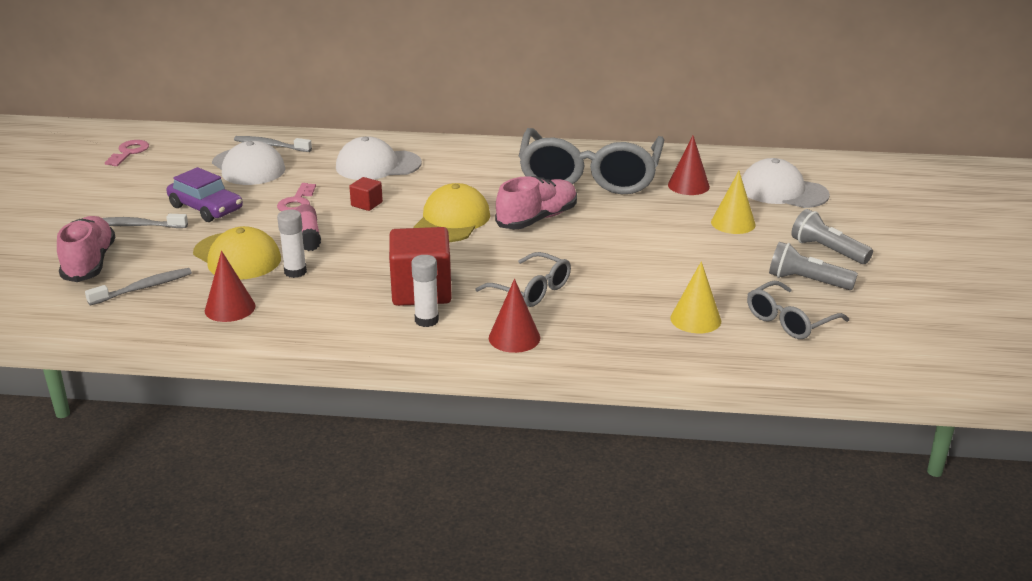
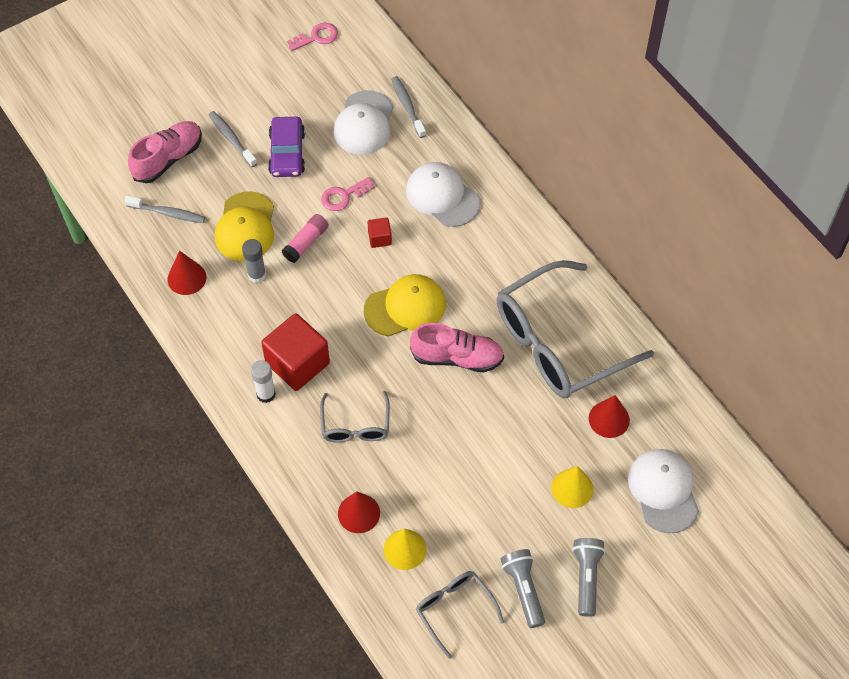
camera: 50 degrees right, 30 degrees up
white glue stick [277,210,307,278] -> grey glue stick [242,239,266,283]
red cone [489,279,540,353] -> red cone moved to [338,491,380,533]
grey glasses [747,281,849,339] -> grey glasses turned 45 degrees clockwise [416,571,504,659]

